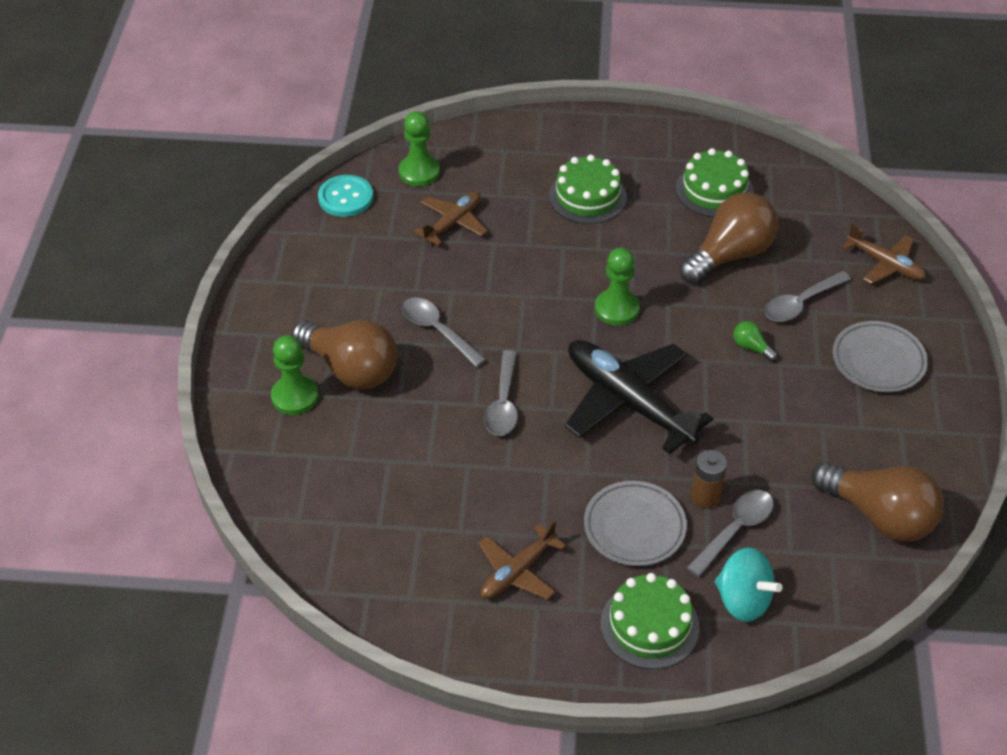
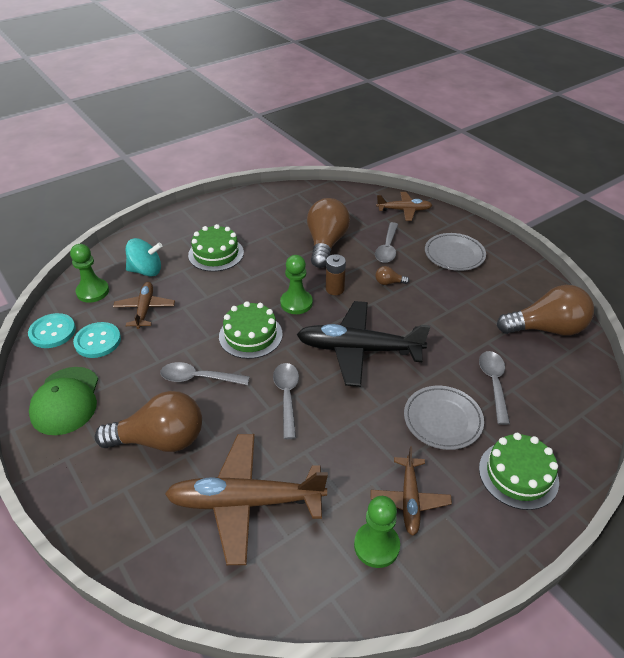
camera: 40 degrees left, 5 degrees down
green pawn [271,335,319,415] -> green pawn moved to [354,496,400,568]
grey spoon [484,350,518,436] -> grey spoon turned 150 degrees counterclockwise [273,363,299,439]
green cake [676,148,754,217] -> green cake moved to [219,301,283,359]
brown battery [691,450,727,508] -> brown battery moved to [326,254,346,295]
turquoise spinning top [714,548,782,622] -> turquoise spinning top moved to [126,238,162,276]
green light bulb [733,321,777,361] -> brown light bulb [375,266,409,285]
none -> green cap [29,367,98,435]
none -> turquoise button [73,322,121,358]
none -> brown plane [165,434,328,565]

